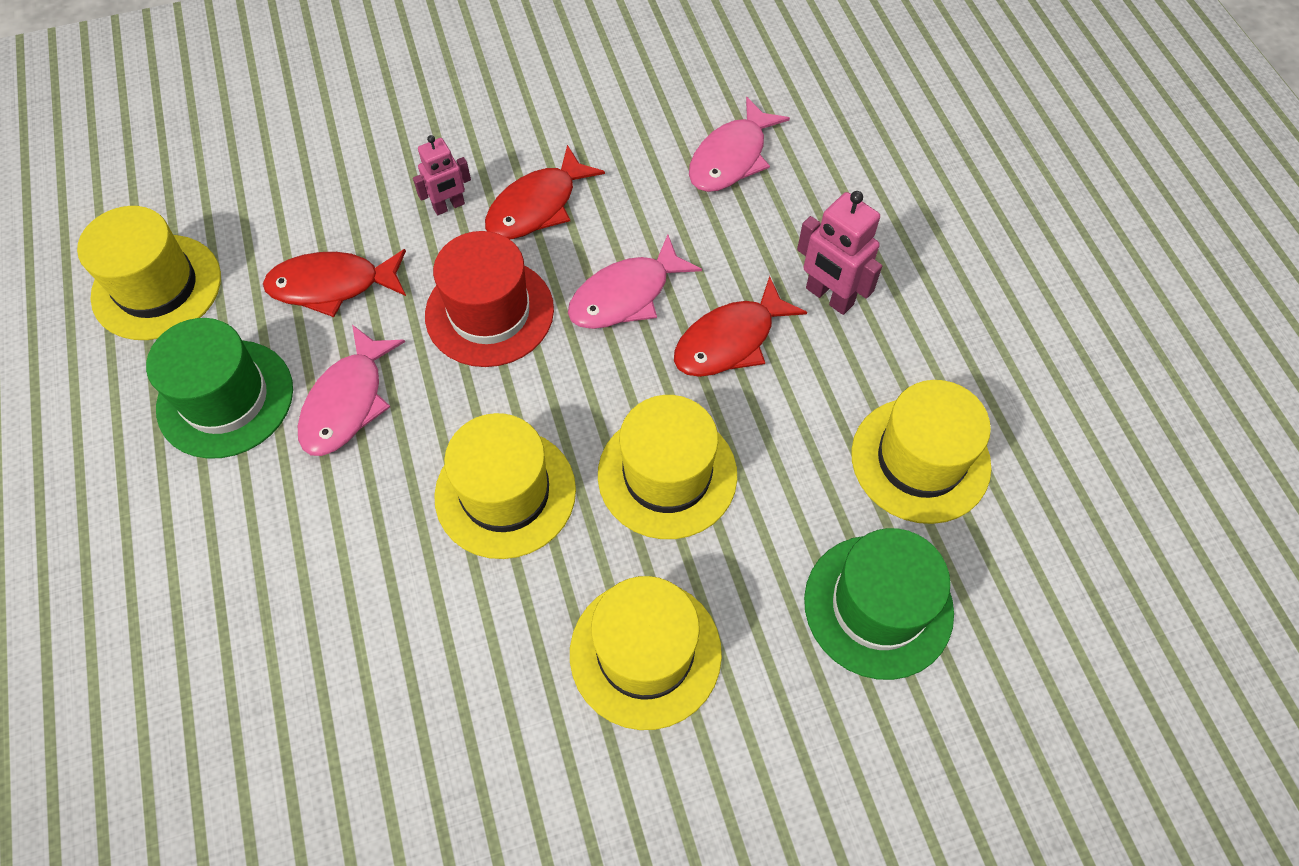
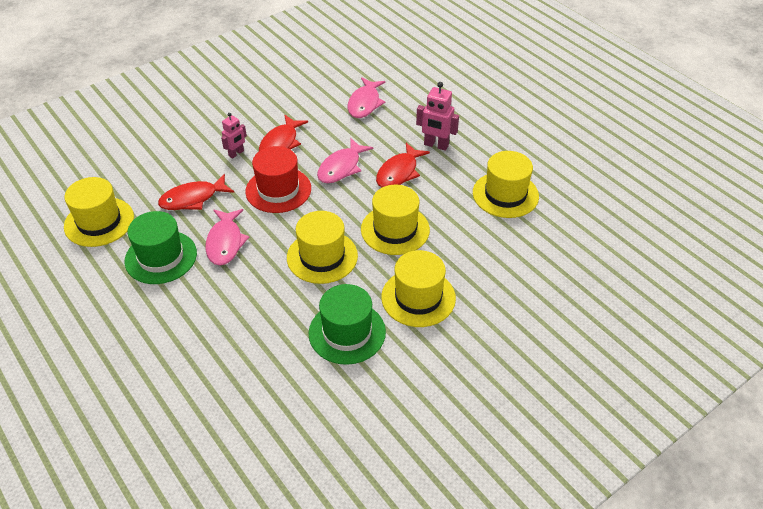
camera: 20 degrees left, 15 degrees down
green hat [804,528,954,680] -> green hat moved to [309,284,386,365]

